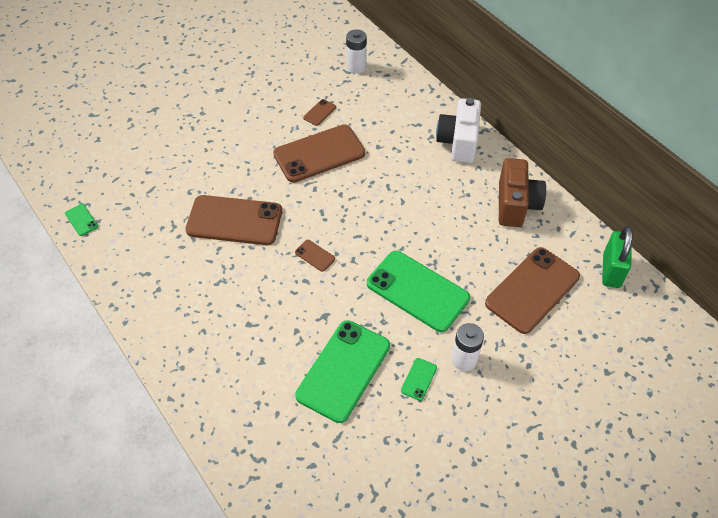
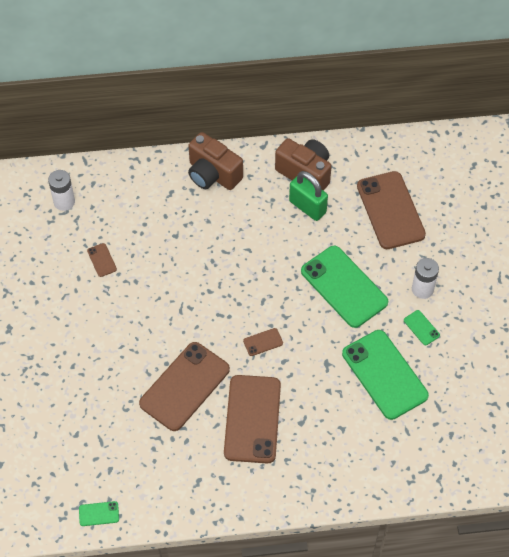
camera: 60 degrees left, 5 degrees up
brown phone [273,125,365,183] -> brown phone moved to [224,375,281,463]
green phone [367,251,470,332] -> green phone turned 75 degrees clockwise [301,246,388,328]
white camera [436,98,481,163] -> brown camera [188,132,243,190]
green padlock [602,226,633,288] -> green padlock moved to [289,171,328,221]

